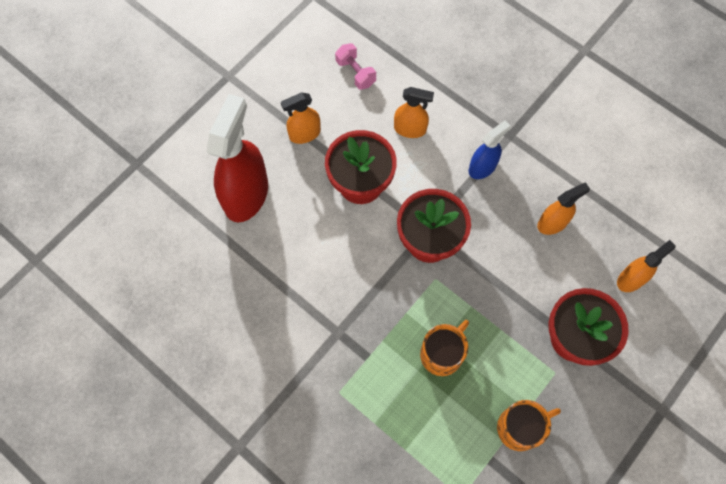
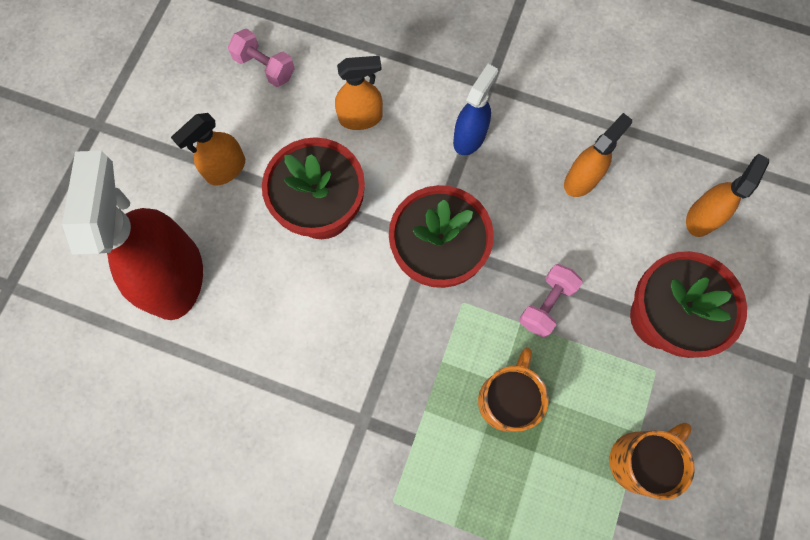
camera: 20 degrees left, 5 degrees up
none -> pink dumbbell [519,264,583,338]

